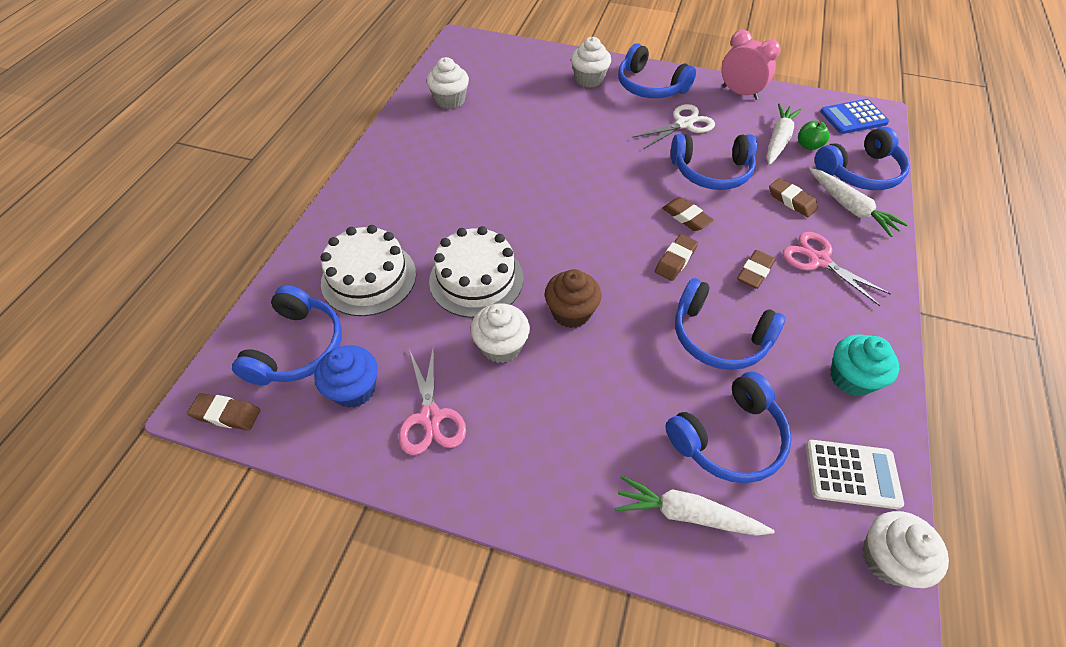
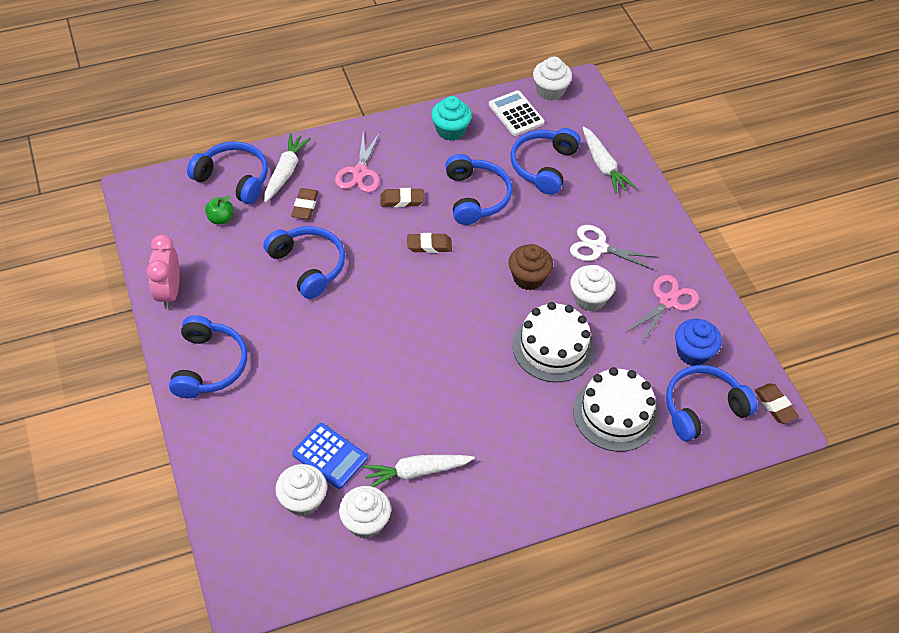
camera: 130 degrees left, 0 degrees up
white cupcake [571,37,611,88] -> white cupcake moved to [275,464,327,516]
white scissors [632,104,715,149] -> white scissors moved to [570,225,659,271]
brown eraser [662,197,714,231] -> none
blue headphones [665,371,792,483] -> blue headphones turned 90 degrees counterclockwise [511,128,581,195]
white carrot [766,104,802,165] -> white carrot moved to [362,455,475,487]
blue calculator [820,99,889,134] -> blue calculator moved to [292,423,368,489]

